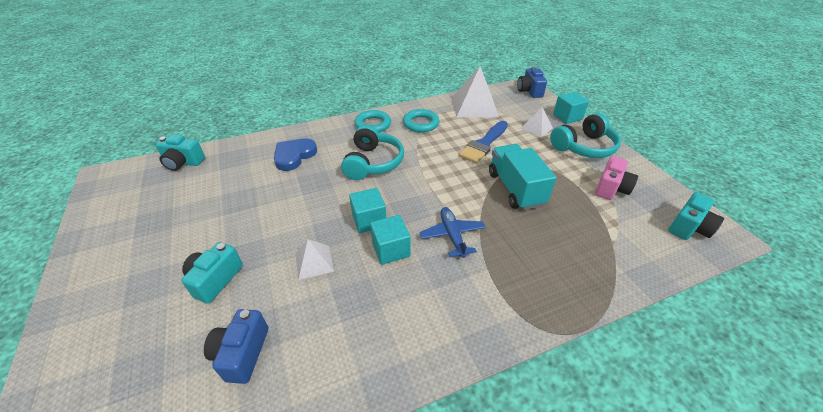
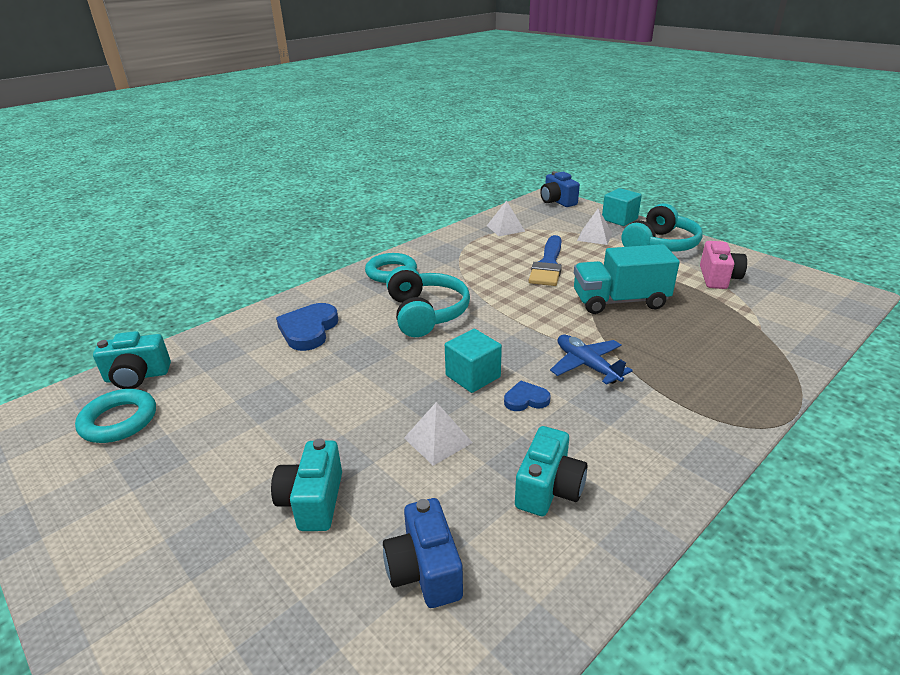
camera: 20 degrees left, 10 degrees down
turquoise cube [370,215,411,265] -> blue heart [504,380,551,411]
turquoise ring [403,109,440,133] -> turquoise ring moved to [75,389,156,443]
white pyramid [452,66,499,118] -> white pyramid [487,200,525,236], size x0.53
turquoise truck [489,144,557,210] -> turquoise truck turned 60 degrees counterclockwise [574,244,680,314]
turquoise camera [668,192,724,240] -> turquoise camera moved to [515,426,587,516]

